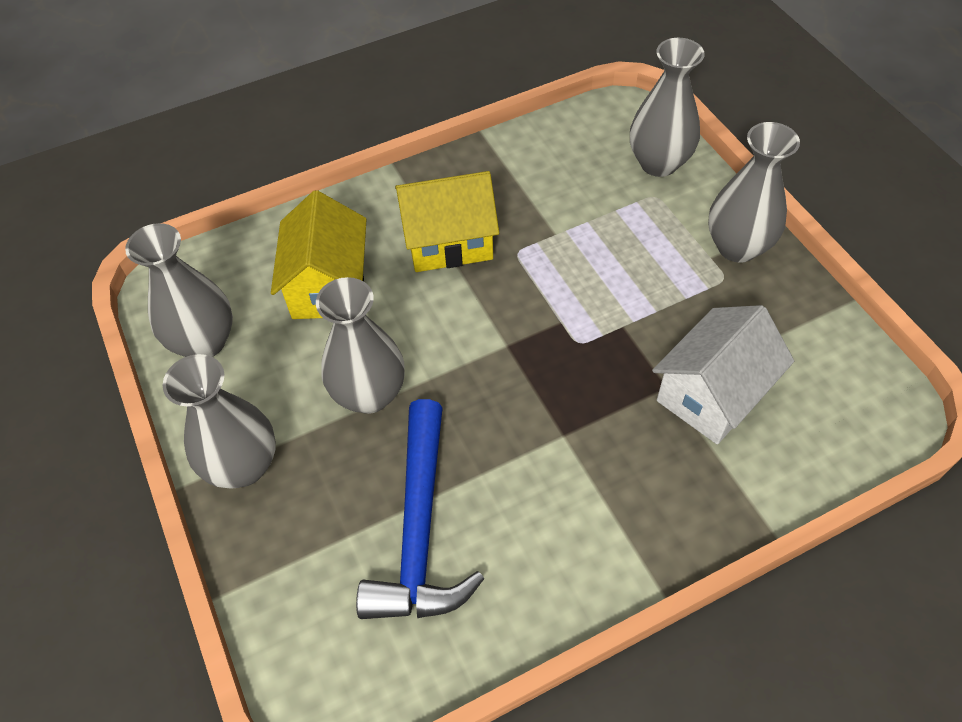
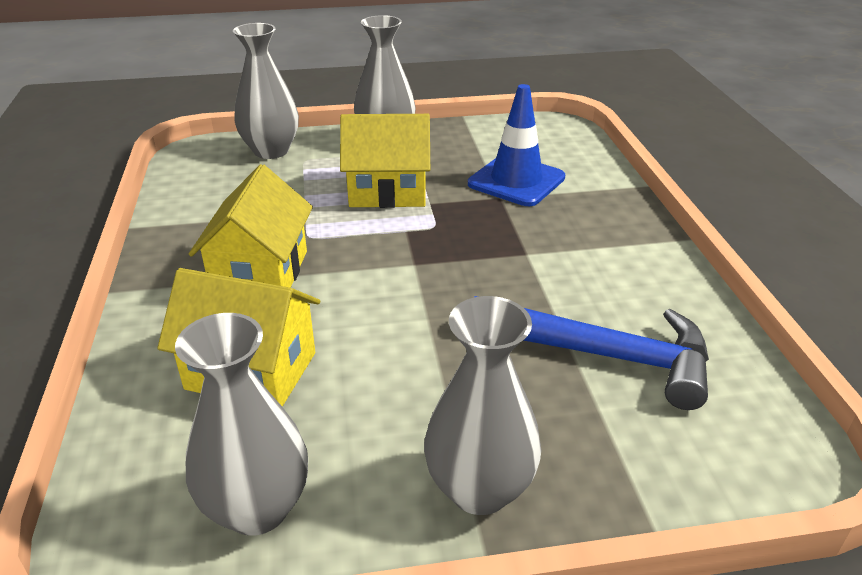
camera: 75 degrees left, 20 degrees down
grey vase [316,277,405,414] -> none
white house [652,305,794,444] -> blue traffic cone [468,84,565,206]
none -> yellow house [340,114,430,208]

